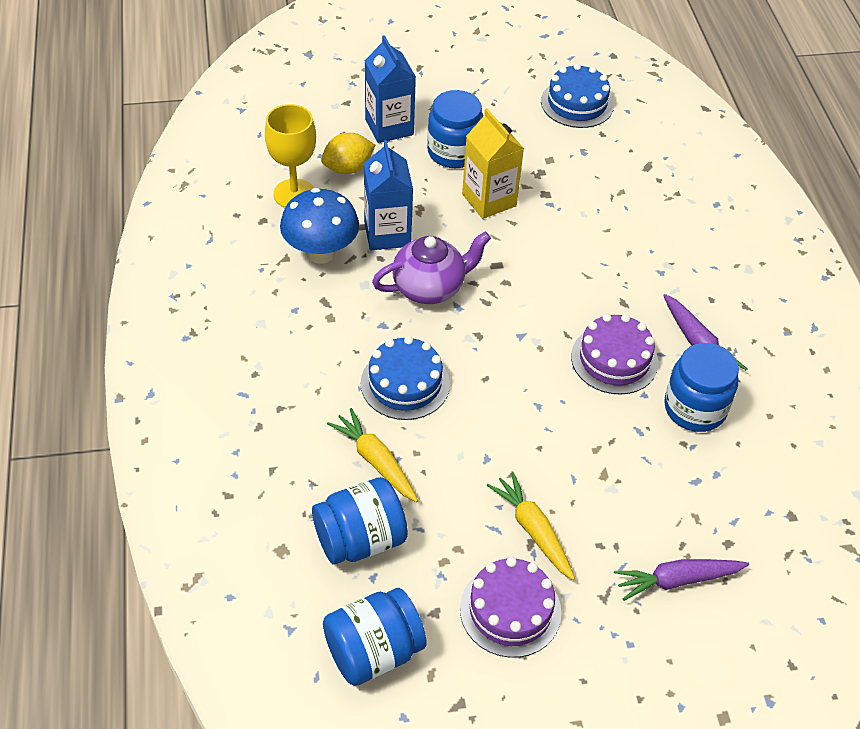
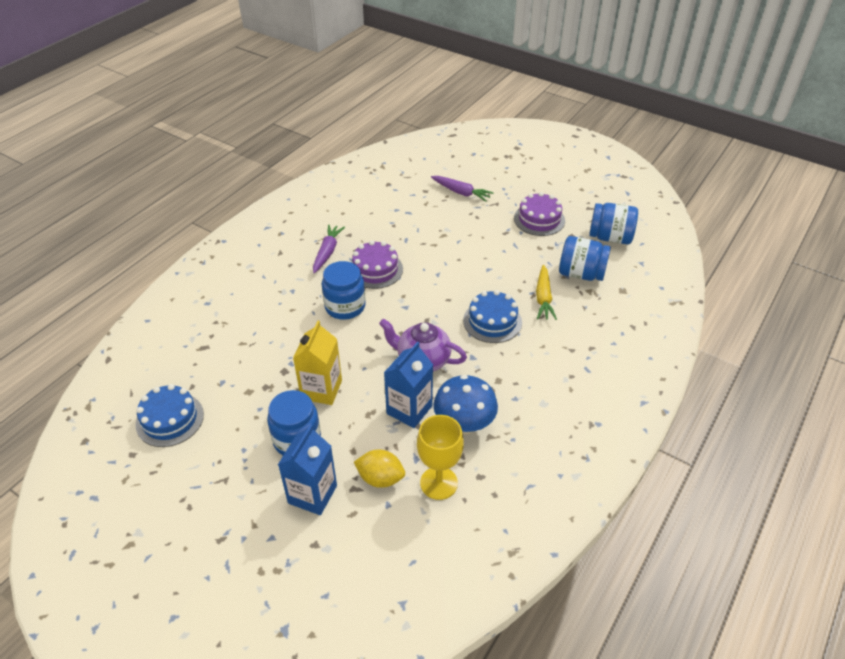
camera: 135 degrees left, 5 degrees down
yellow carrot [487,472,575,580] -> none
blue jar [664,343,739,432] -> blue jar moved to [322,261,366,320]

